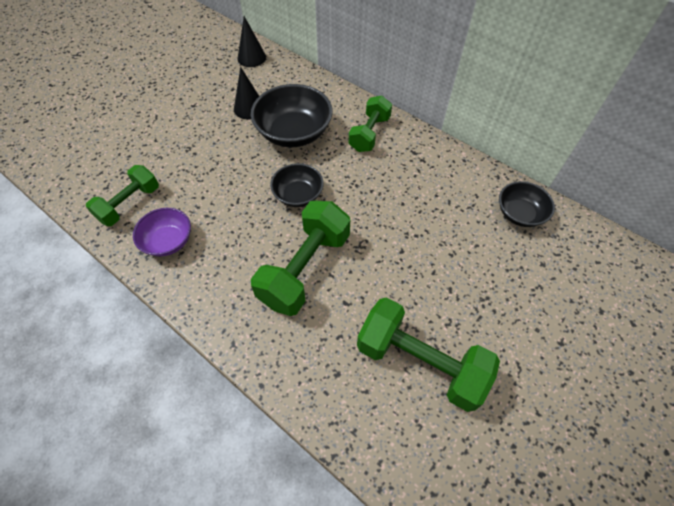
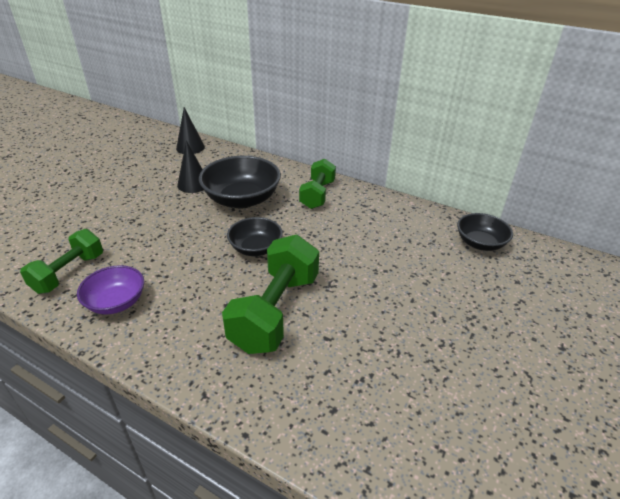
camera: 10 degrees left, 20 degrees down
green dumbbell [357,298,500,412] -> none

